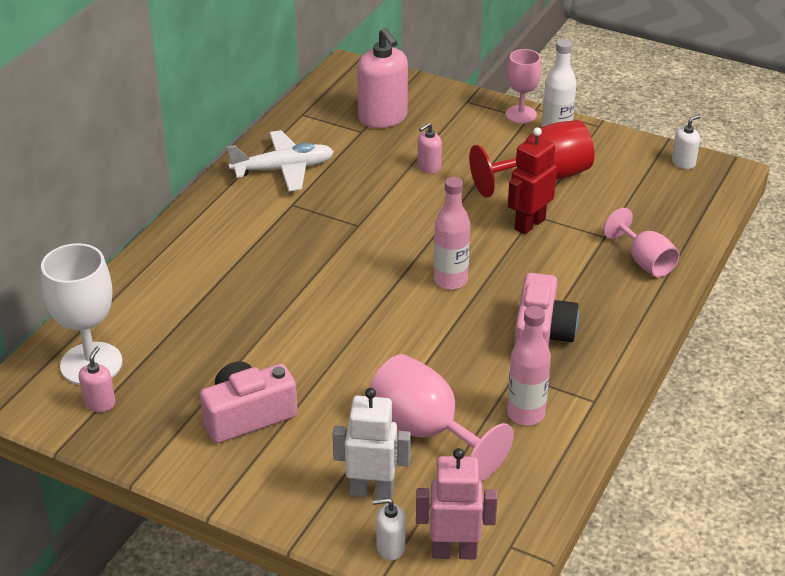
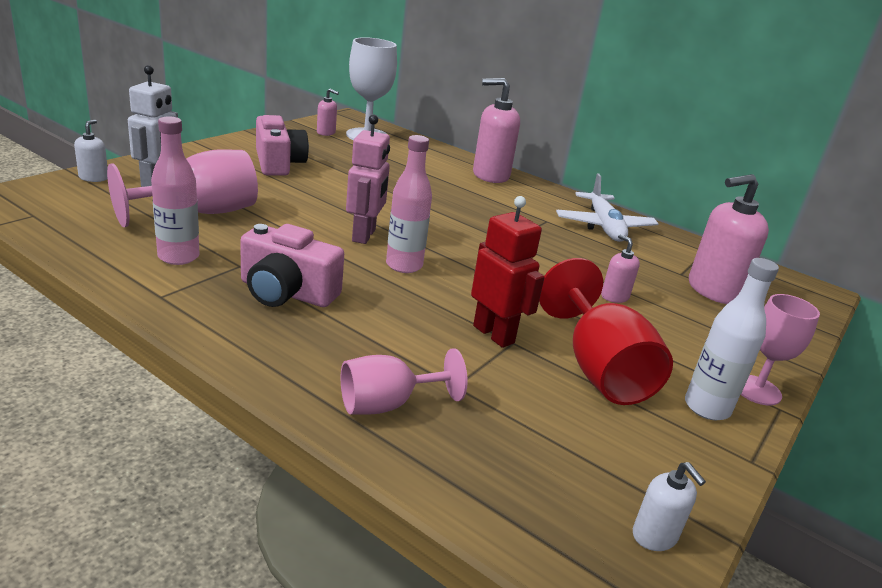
camera: 95 degrees right, 10 degrees down
pink robot [416,448,498,559] -> pink robot moved to [346,115,390,244]
none -> pink soap dispenser [473,78,520,183]

